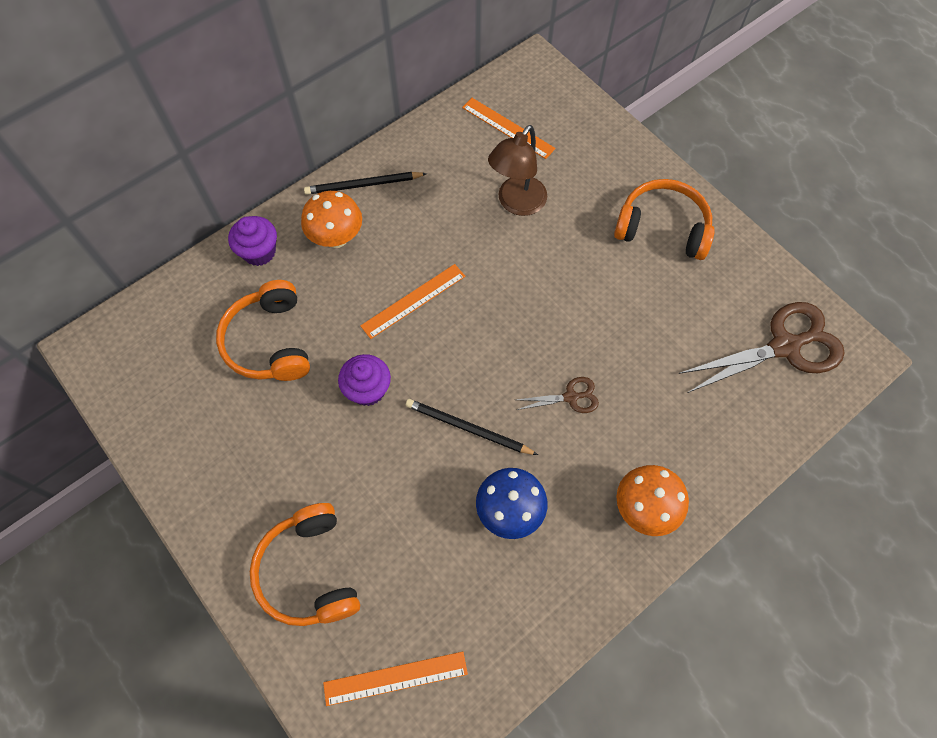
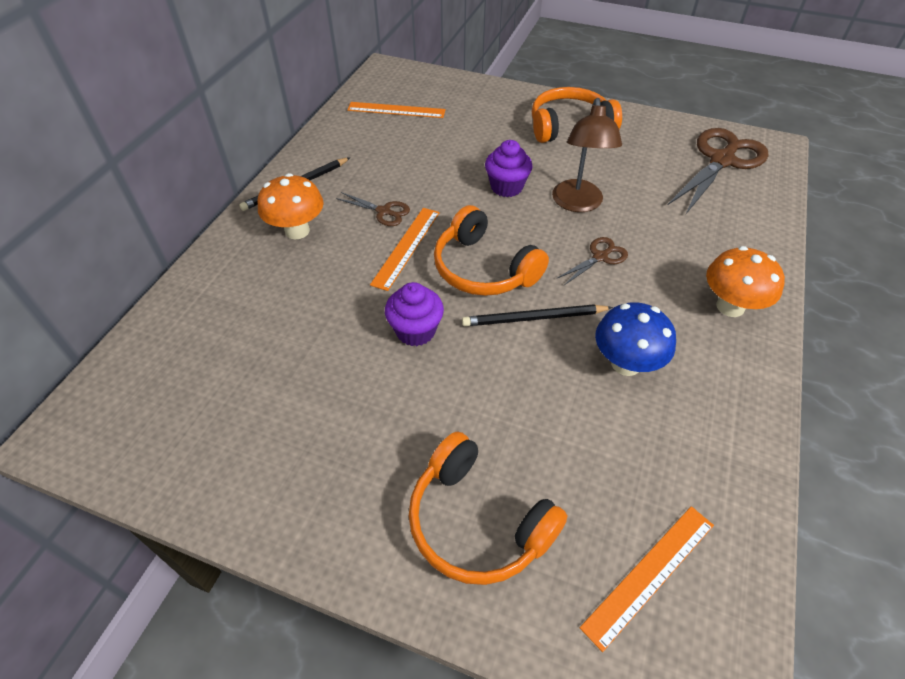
camera: 30 degrees left, 15 degrees down
orange headphones [216,280,310,381] -> orange headphones moved to [434,205,549,296]
purple cupcake [228,216,277,266] -> purple cupcake moved to [485,140,533,197]
brown lamp [488,125,547,216] -> brown lamp moved to [552,98,622,212]
none -> brown scissors [336,192,410,226]

